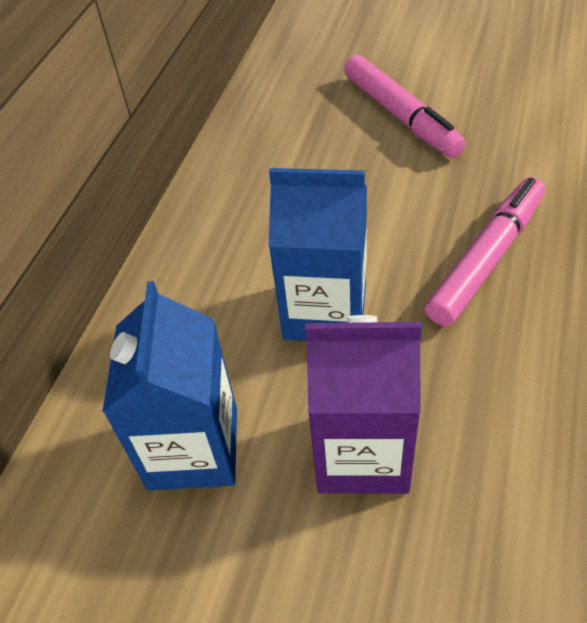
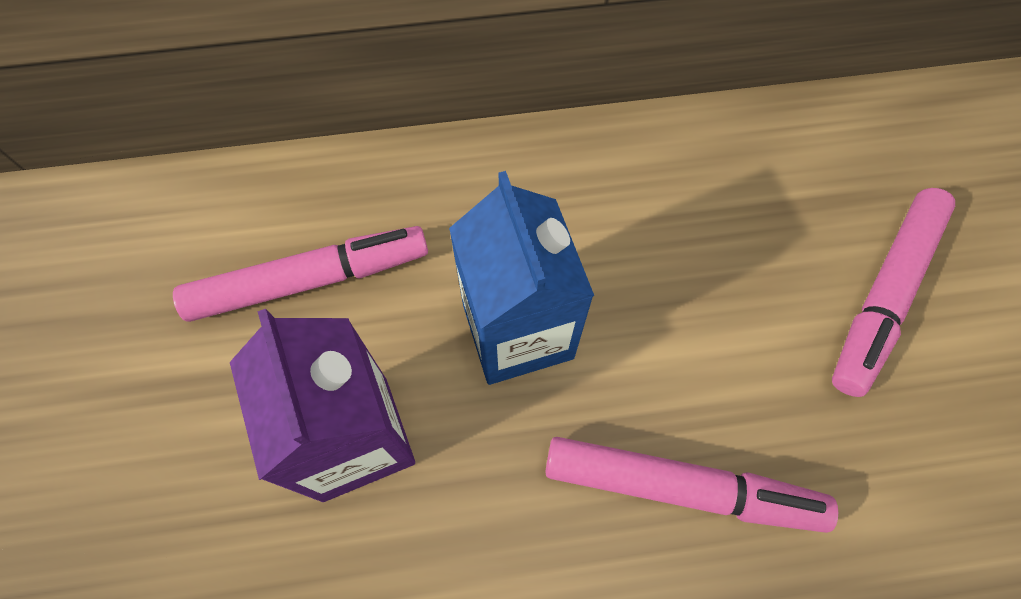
camera: 60 degrees right, 15 degrees up
blue carton [102,281,237,490] -> pink marker [173,226,428,322]

